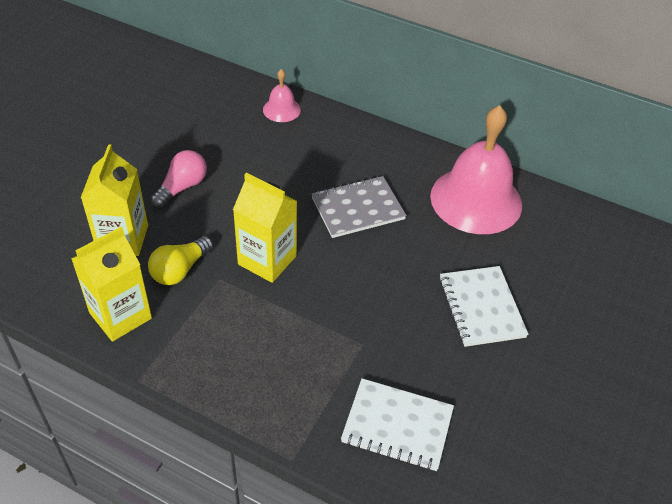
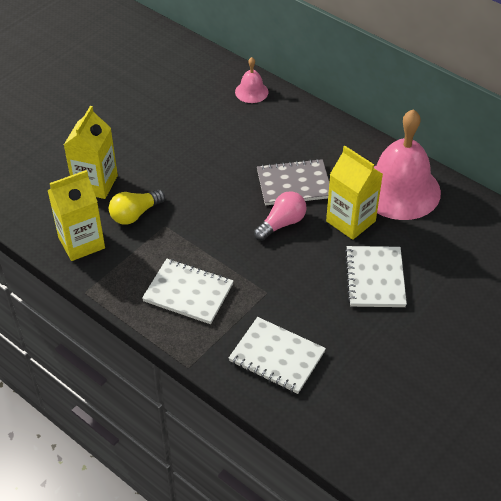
camera: 15 degrees right, 0 degrees up
pink light bulb [151,150,207,208] -> pink light bulb moved to [254,191,307,241]
yellow carton [233,173,297,283] -> yellow carton moved to [326,146,383,240]
none -> white notebook [142,259,233,324]

